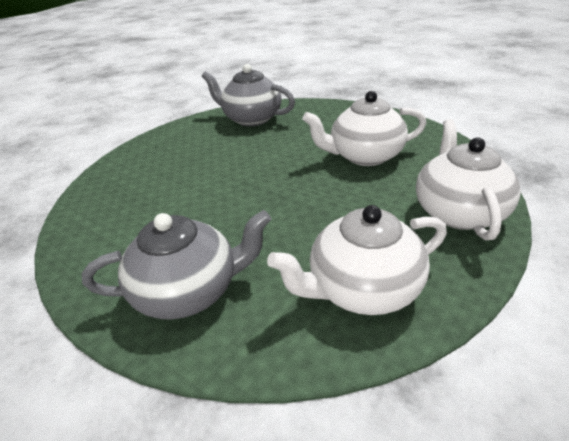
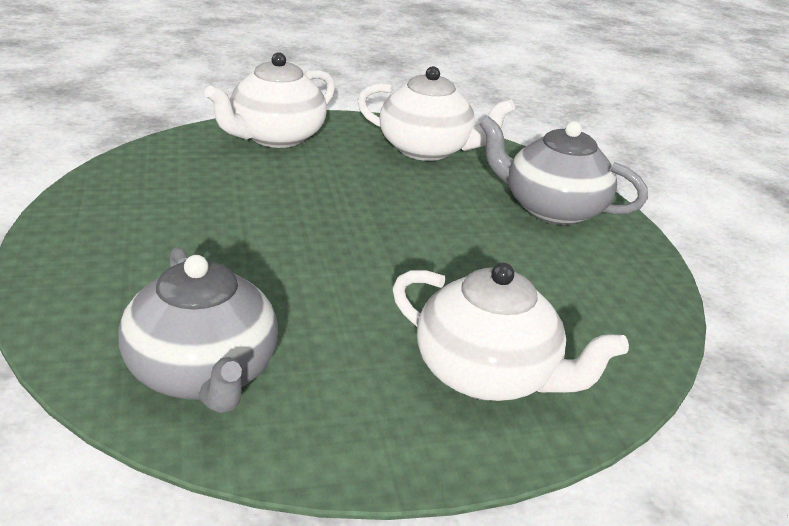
camera: 145 degrees left, 5 degrees down
white teapot [302,91,427,166] -> white teapot moved to [393,263,629,401]

